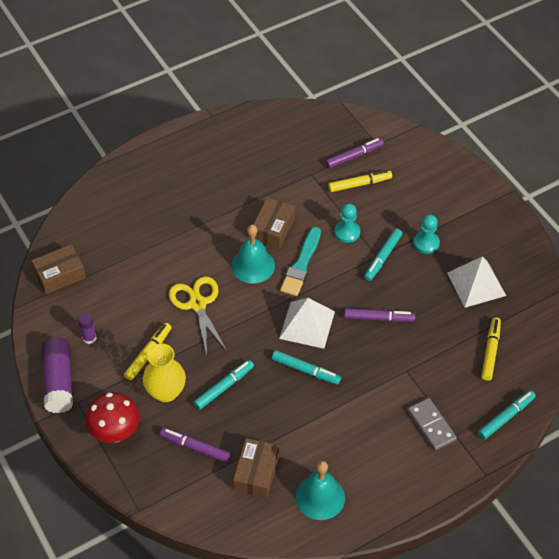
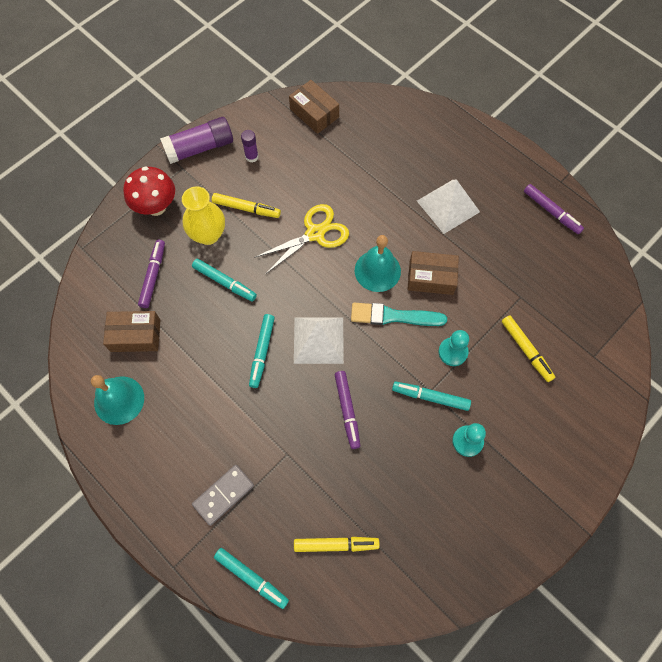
camera: 75 degrees right, 15 degrees up
purple marker [325,138,384,169] -> purple marker moved to [524,184,584,234]
white pyramid [447,256,506,307] -> white pyramid moved to [417,180,480,234]

